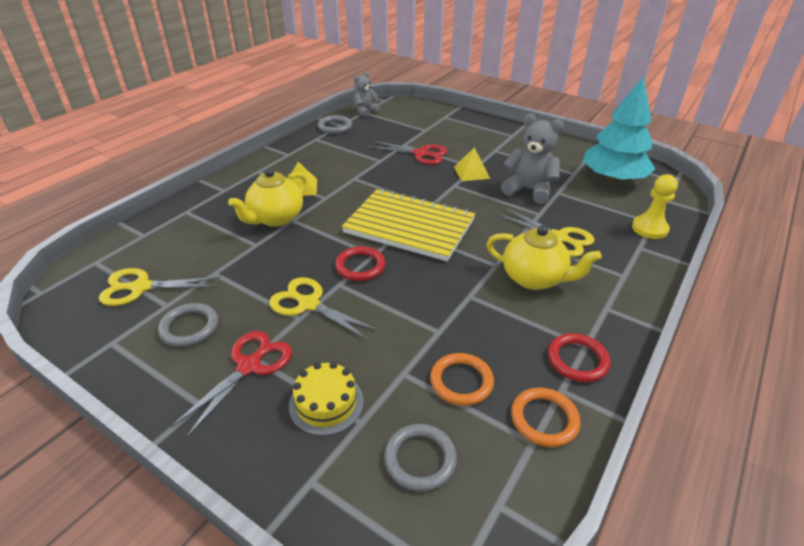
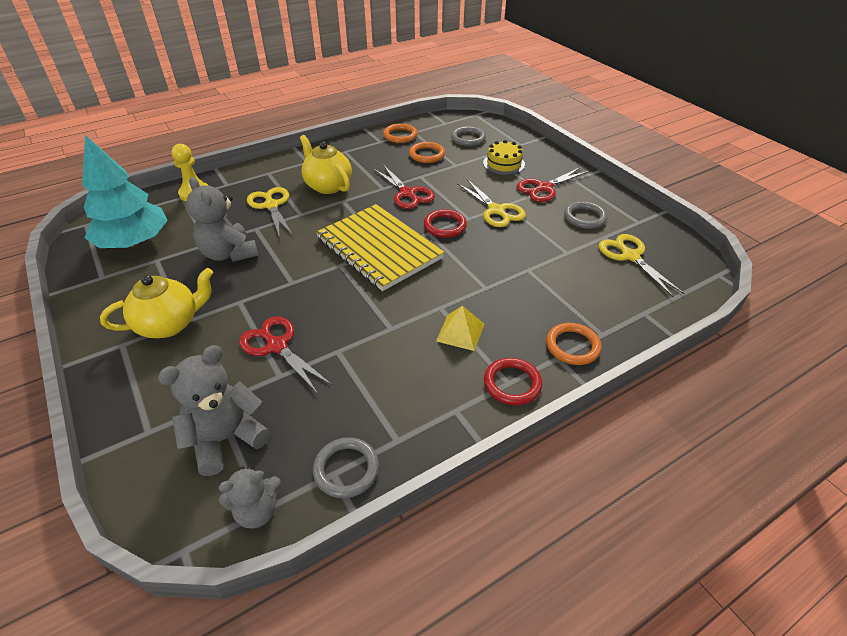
camera: 155 degrees left, 5 degrees up
yellow scissors [99,268,221,306] -> yellow scissors turned 135 degrees counterclockwise [599,234,685,298]
yellow teapot [228,168,308,227] -> yellow teapot moved to [100,268,213,338]
yellow pyramid [454,148,490,181] -> none
red ring [548,333,611,382] -> red ring moved to [484,358,542,405]
none -> grey teddy bear [158,345,270,476]
none -> red scissors [374,165,435,209]
none -> orange ring [546,323,602,365]

